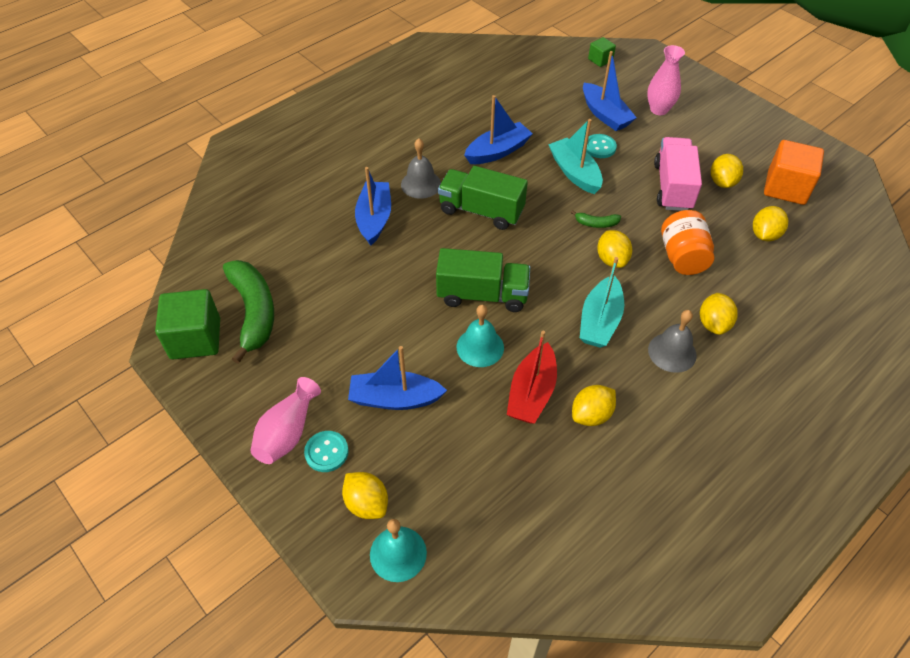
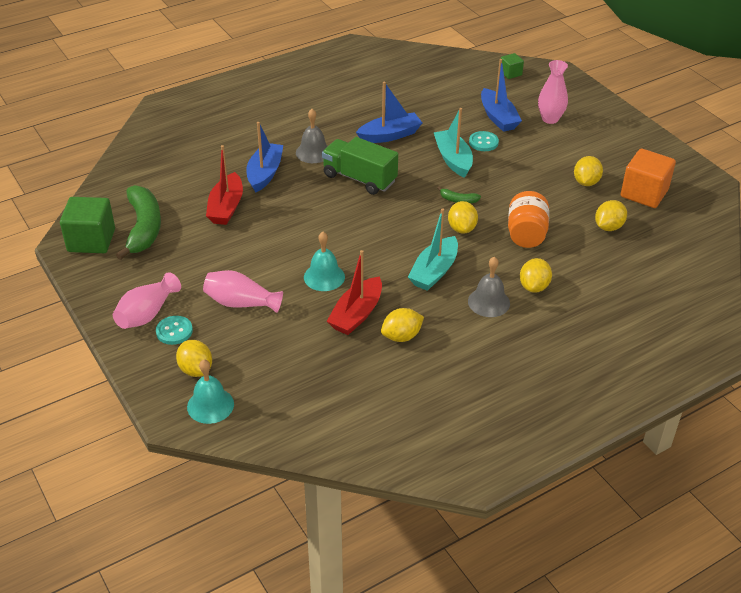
camera: 10 degrees right, 10 degrees down
blue boat [348,346,447,410] -> pink vase [203,270,283,313]
green truck [436,248,530,312] -> none
pink truck [654,137,702,211] -> none
none -> red boat [206,145,243,225]

